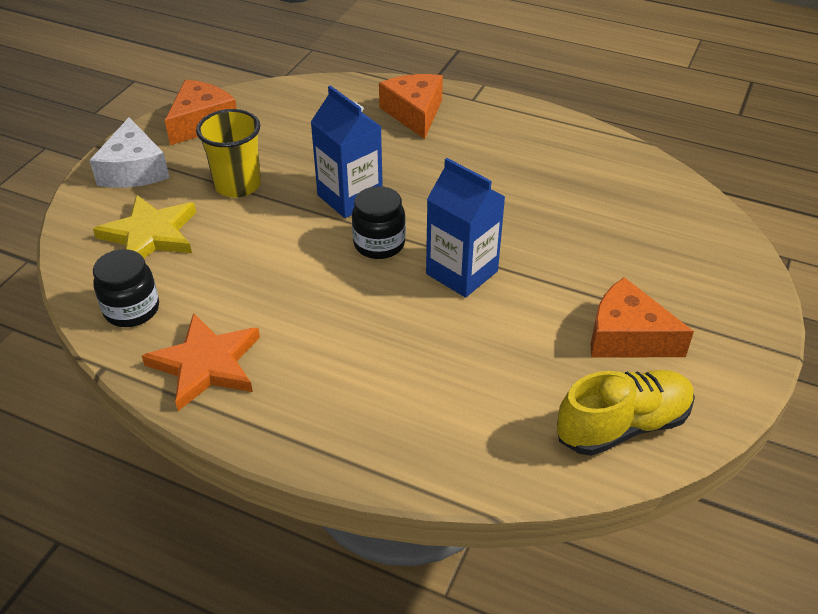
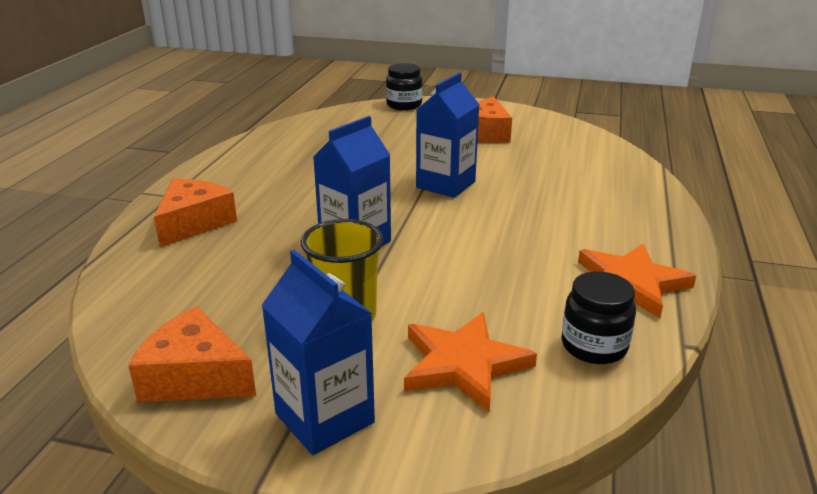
camera: 100 degrees left, 15 degrees down
white cheese [89,118,169,188] -> blue carton [261,250,375,455]
yellow star [93,195,196,258] -> orange star [404,312,537,412]
black jar [352,186,406,259] -> black jar moved to [386,63,423,110]
orange cheese [379,74,443,139] -> orange cheese turned 135 degrees clockwise [154,179,237,247]
yellow shoe [557,370,695,456] -> none

